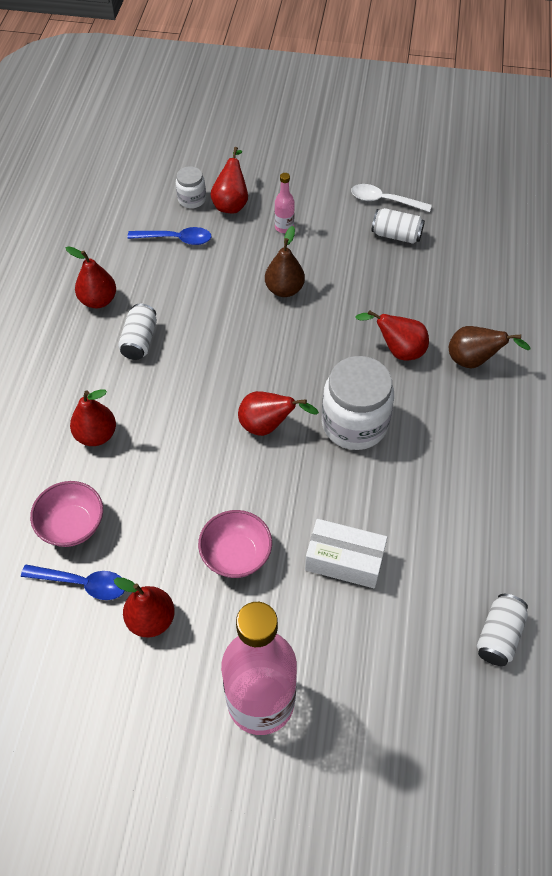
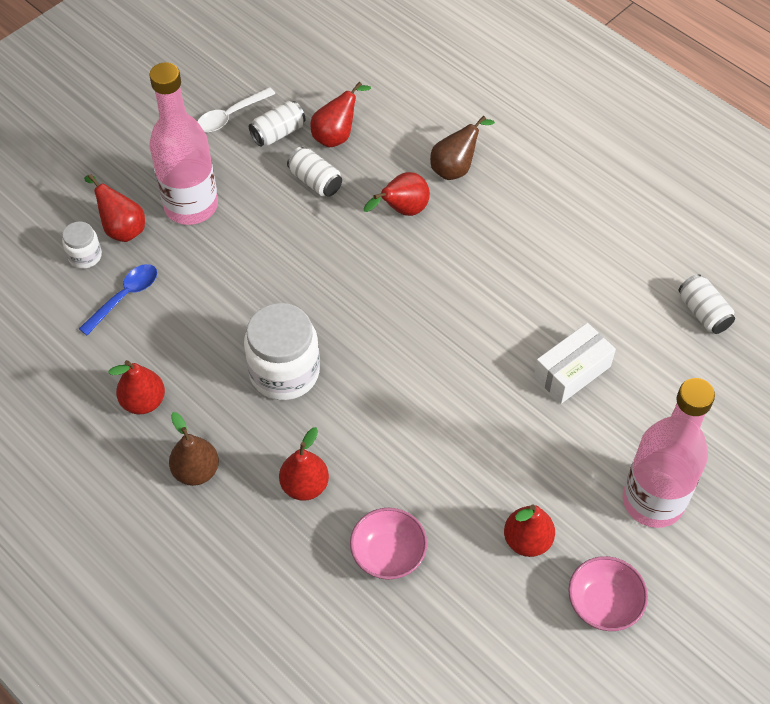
camera: 55 degrees left, 0 degrees up
blue spoon [21,565,125,600] -> none
white can [118,303,157,360] -> white can moved to [287,147,342,197]
pink bowl [198,510,272,578] -> pink bowl moved to [568,556,648,631]
red pear [238,391,319,436] -> red pear moved to [311,82,371,148]
brown pear [265,226,305,297] -> brown pear moved to [169,412,219,486]
pink bottle [275,173,295,233] -> pink bottle [149,62,218,225], size x2.49
white jar [322,356,394,450] -> white jar moved to [244,303,320,400]

